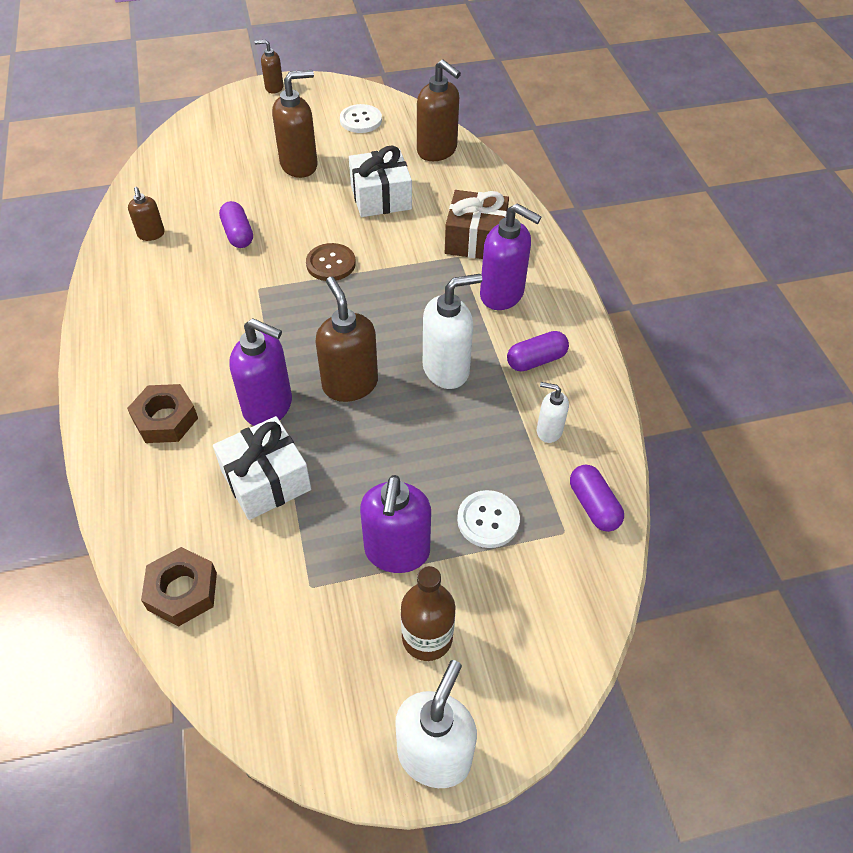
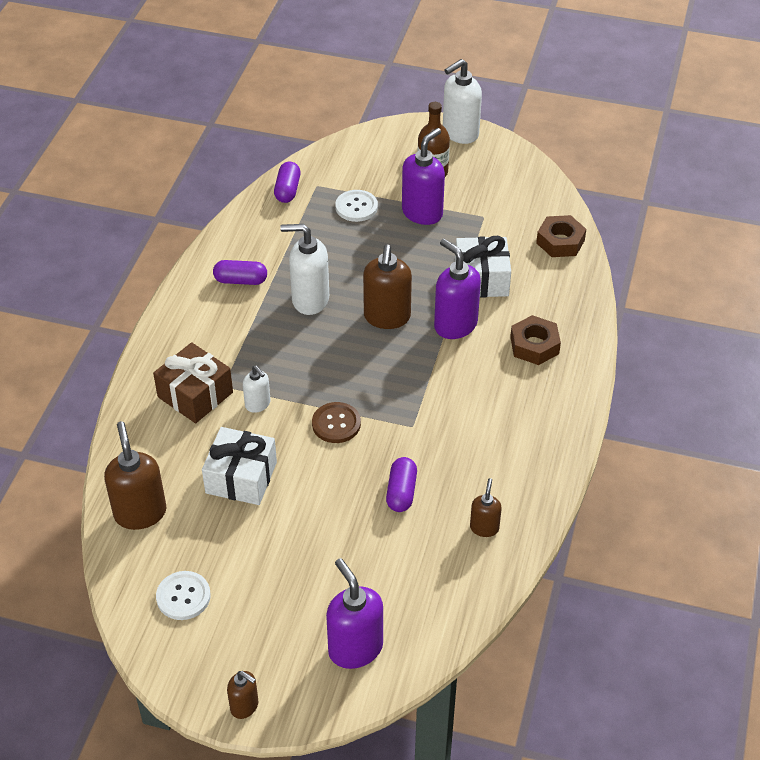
camera: 150 degrees left, 5 degrees down
brown soap dispenser [272,70,318,178] -> none
purple soap dispenser [480,203,541,310] -> purple soap dispenser moved to [326,558,383,669]
white soap dispenser [537,382,569,443] -> white soap dispenser moved to [243,366,270,413]

